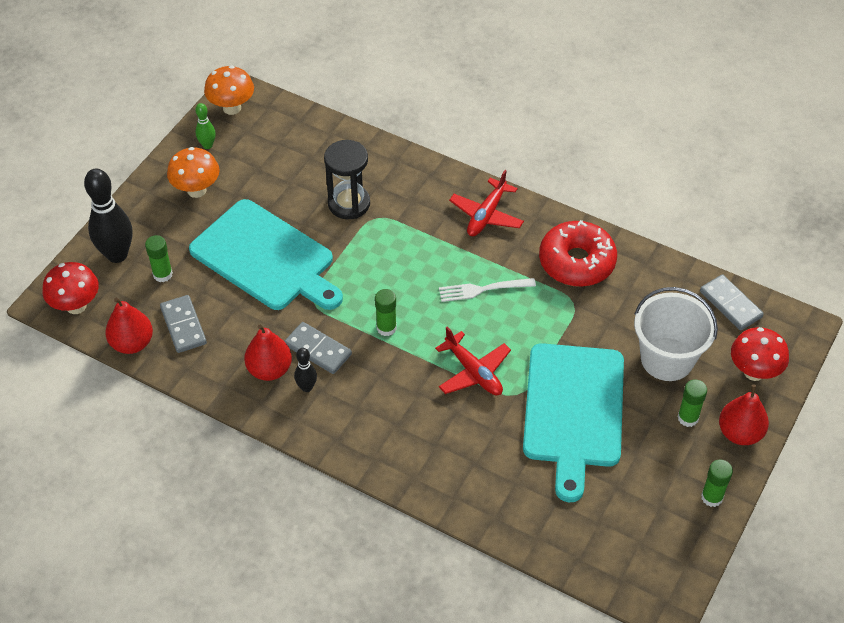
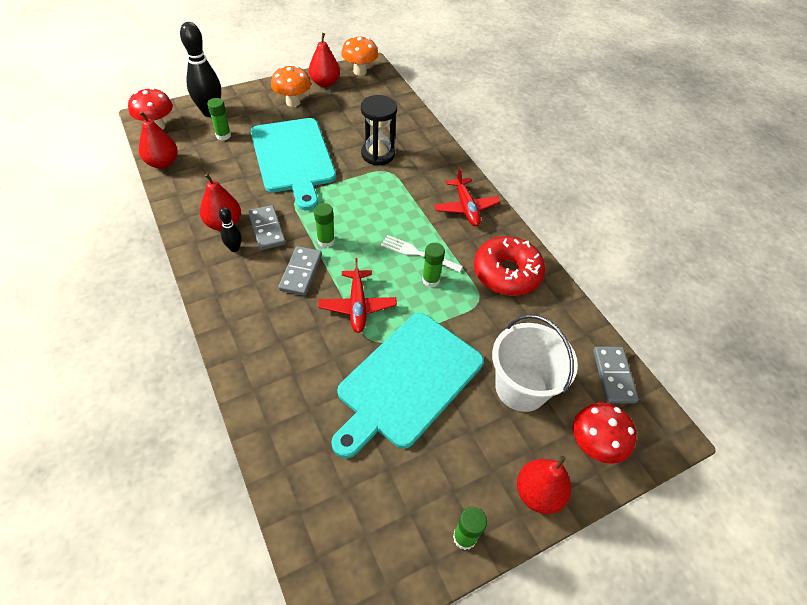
camera: 30 degrees right, 0 degrees up
grey domino [160,295,207,353] -> grey domino moved to [278,246,322,296]
green bowling pin [195,103,216,149] -> red pear [309,33,340,87]
red plane [449,170,524,236] -> red plane turned 75 degrees counterclockwise [434,167,500,226]
green glue stick [678,379,707,427] -> green glue stick moved to [422,243,445,287]

